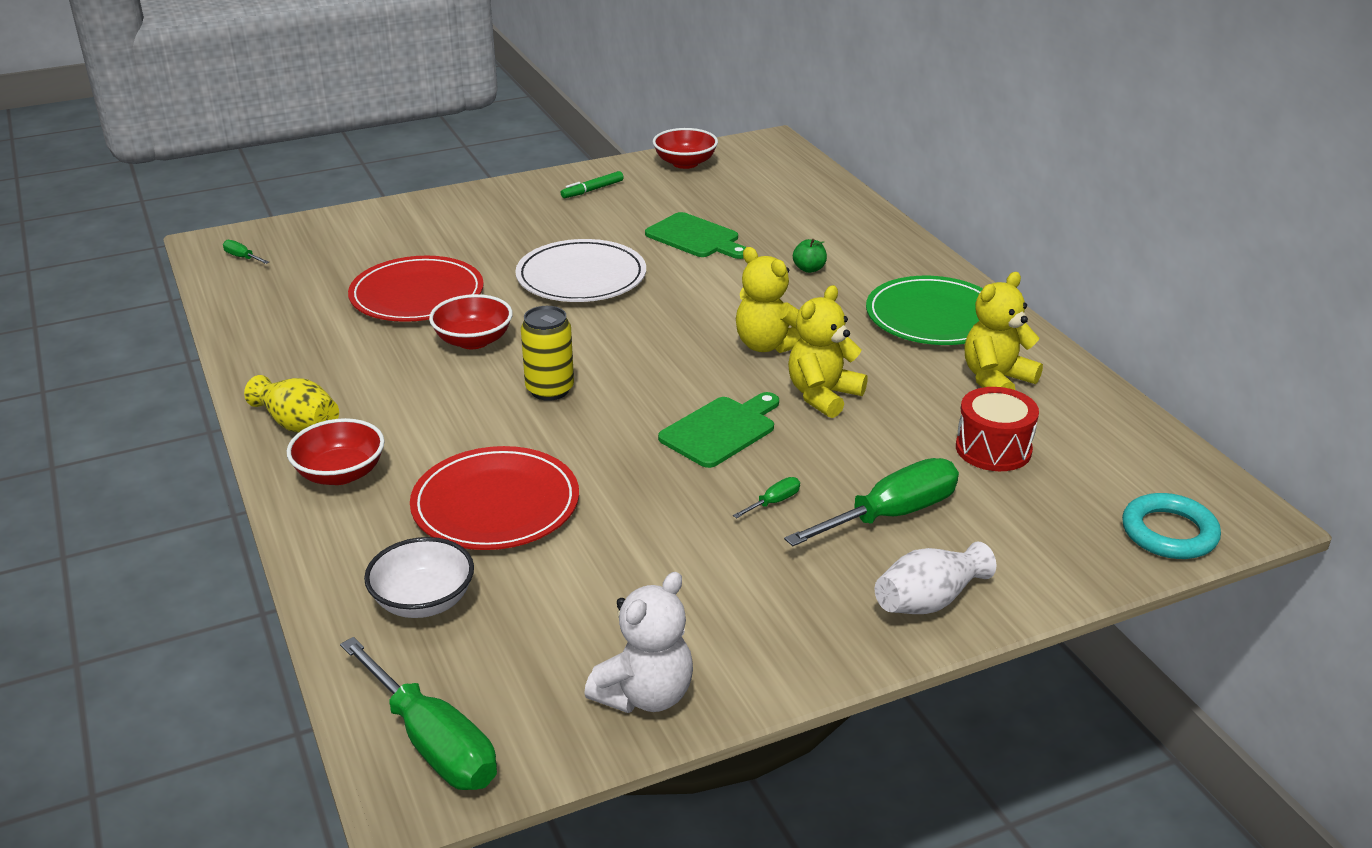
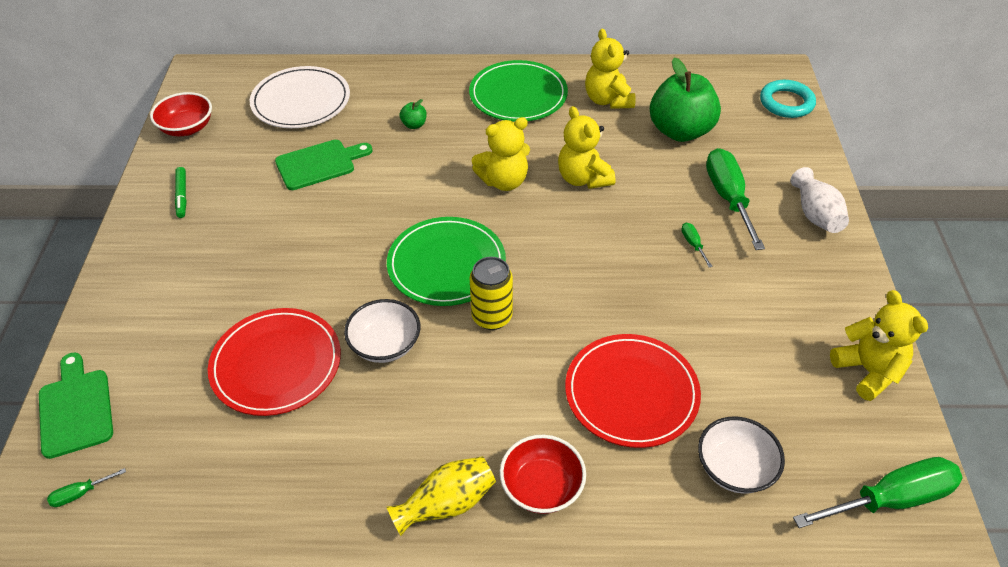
camera: 65 degrees left, 15 degrees up
red bowl [429,294,513,349] -> white bowl [344,299,420,363]
white plate [515,239,646,302] -> white plate moved to [250,66,350,128]
white teddy bear [584,572,693,713] -> yellow teddy bear [830,290,928,401]
green cutting board [658,392,779,468] -> green cutting board moved to [39,352,113,459]
red drum [956,387,1039,471] -> green apple [650,58,721,142]
none -> green plate [387,217,506,306]

